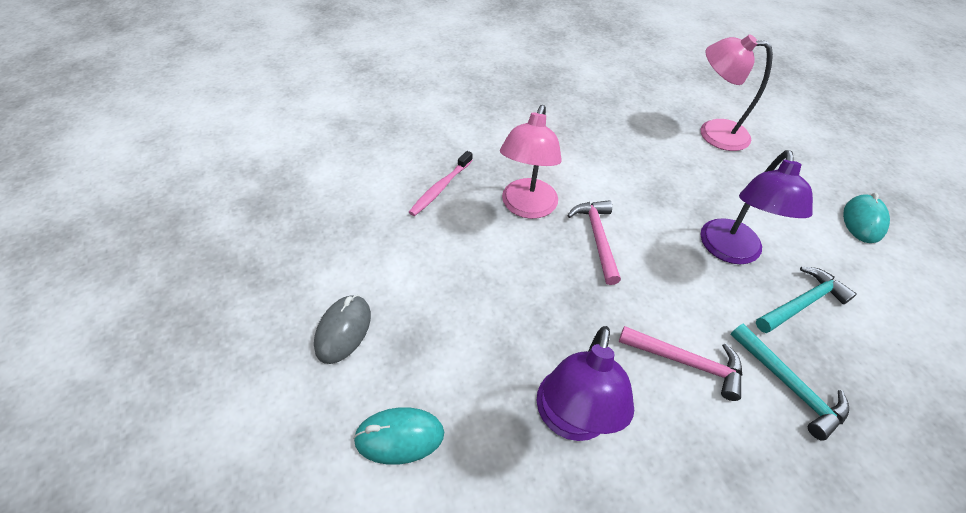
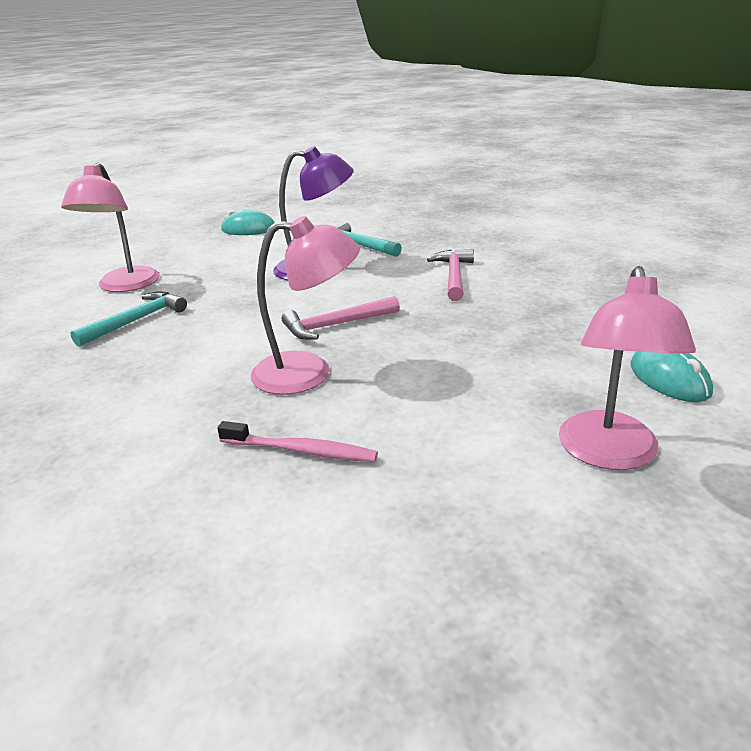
camera: 105 degrees left, 20 degrees down
grey mouse [314,295,371,364] -> pink lamp [559,266,696,470]
purple lamp [537,326,634,441] -> none
turquoise hammer [730,323,849,441] -> turquoise hammer moved to [70,291,187,347]

